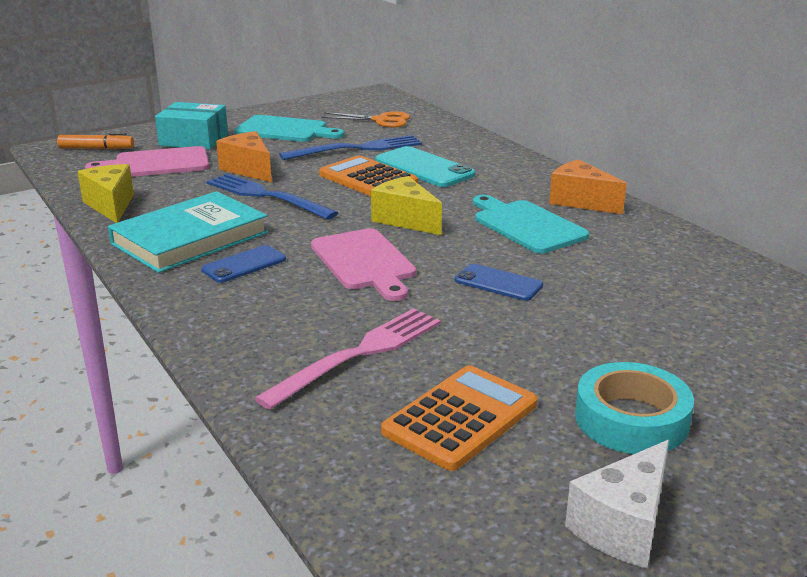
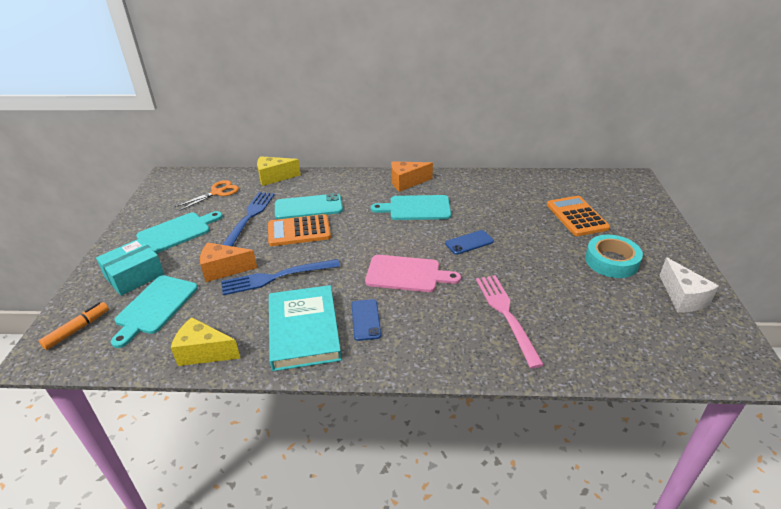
camera: 55 degrees left, 10 degrees up
pink cutting board [85,146,209,177] -> turquoise cutting board [111,275,198,348]
yellow cheese [371,176,442,235] -> yellow cheese moved to [257,156,301,186]
orange calculator [381,365,537,471] -> orange calculator moved to [547,196,610,236]

